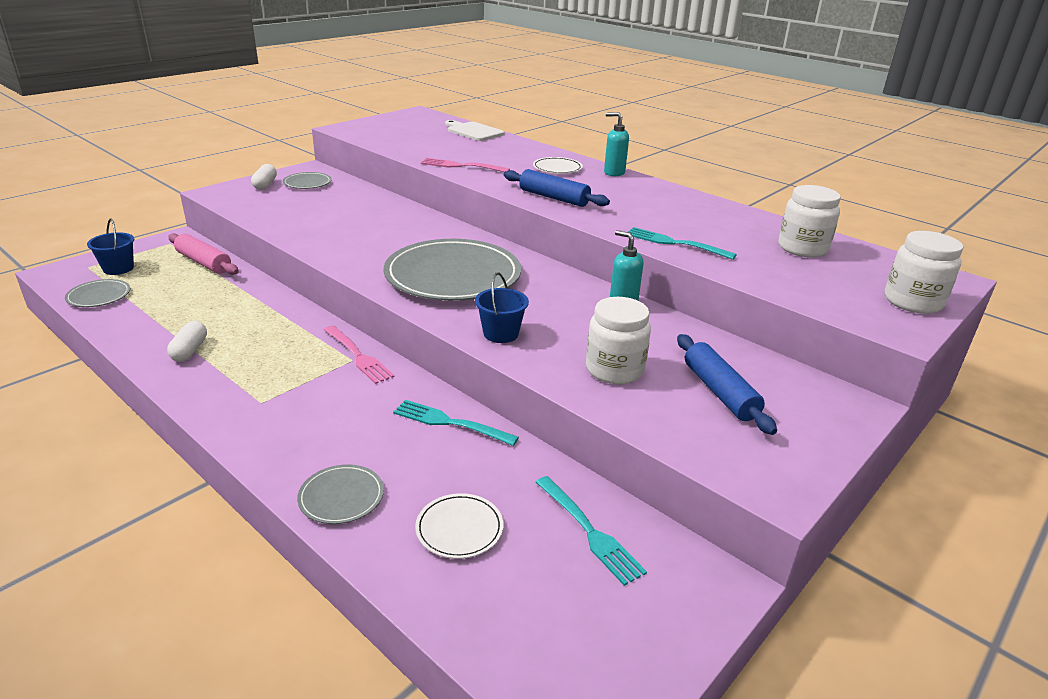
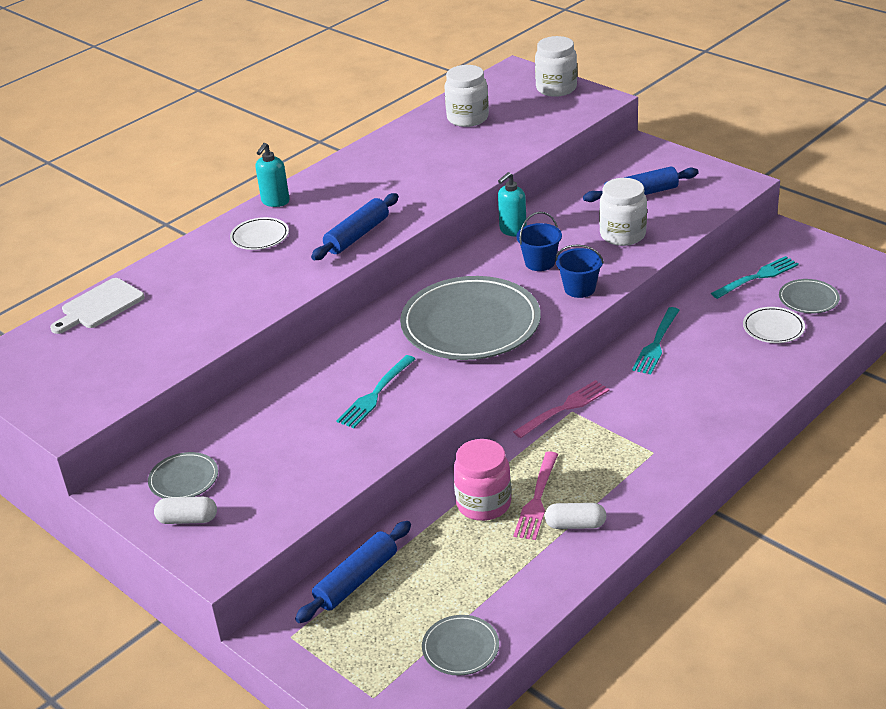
camera: 85 degrees left, 5 degrees up
blue bucket [87,218,134,275] -> blue bucket moved to [516,212,562,271]
pink rolling pin [168,233,239,275] -> blue rolling pin [295,521,411,623]
grey plate [297,464,384,524] -> grey plate moved to [779,279,840,314]
pink fork [421,158,510,172] -> pink fork moved to [514,451,558,540]
turquoise fork [628,227,737,260] -> turquoise fork moved to [336,355,415,428]
none -> pink jar [453,439,511,521]

